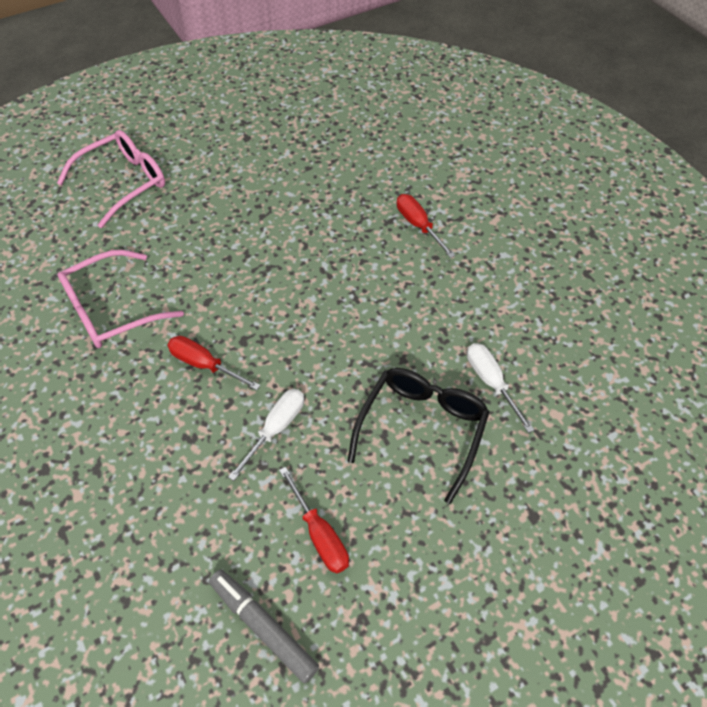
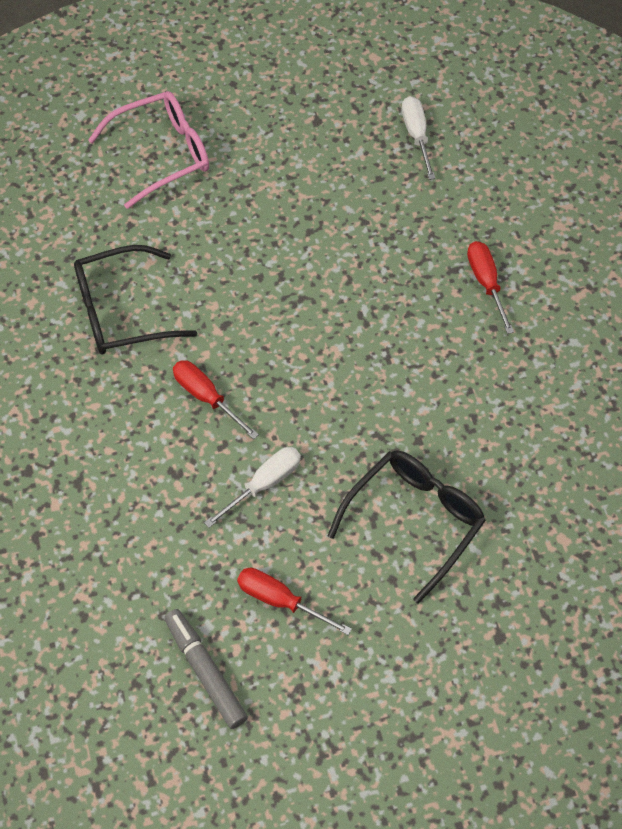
camera: 15 degrees right, 5 degrees up
pink glasses [57,250,184,348] -> black glasses [74,245,197,355]
red screwdriver [279,467,349,574] -> red screwdriver turned 135 degrees clockwise [237,568,352,635]
white screwdriver [467,343,534,433] -> white screwdriver moved to [402,96,435,180]

